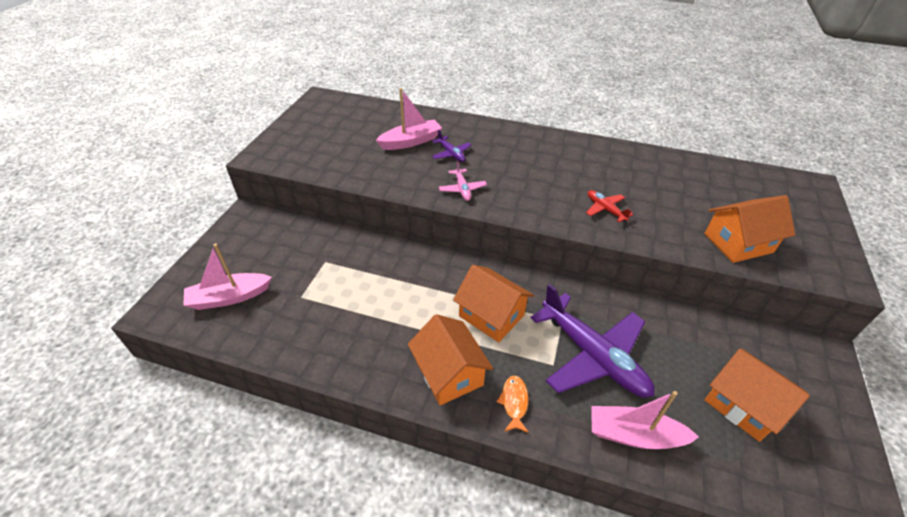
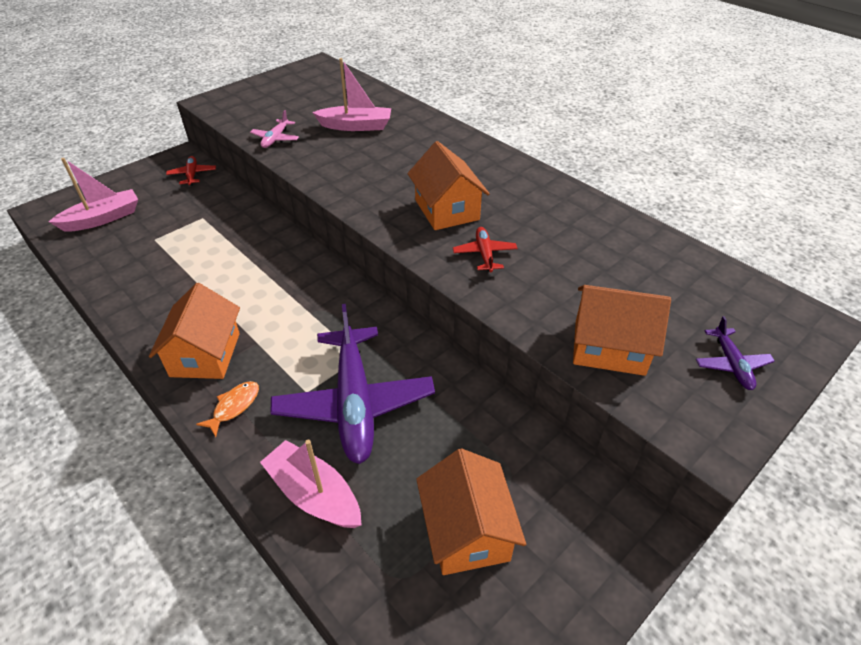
camera: 30 degrees right, 0 degrees up
pink boat [183,243,272,310] -> pink boat turned 135 degrees clockwise [49,158,138,232]
purple plane [432,130,471,162] -> purple plane moved to [696,316,775,390]
pink plane [439,161,487,201] -> pink plane moved to [250,110,299,148]
orange house [453,265,534,342] -> orange house moved to [408,141,490,230]
none -> red plane [166,156,216,186]

